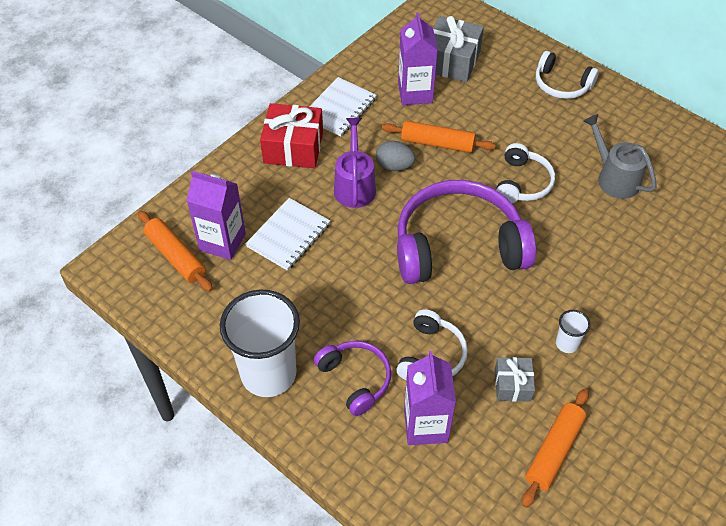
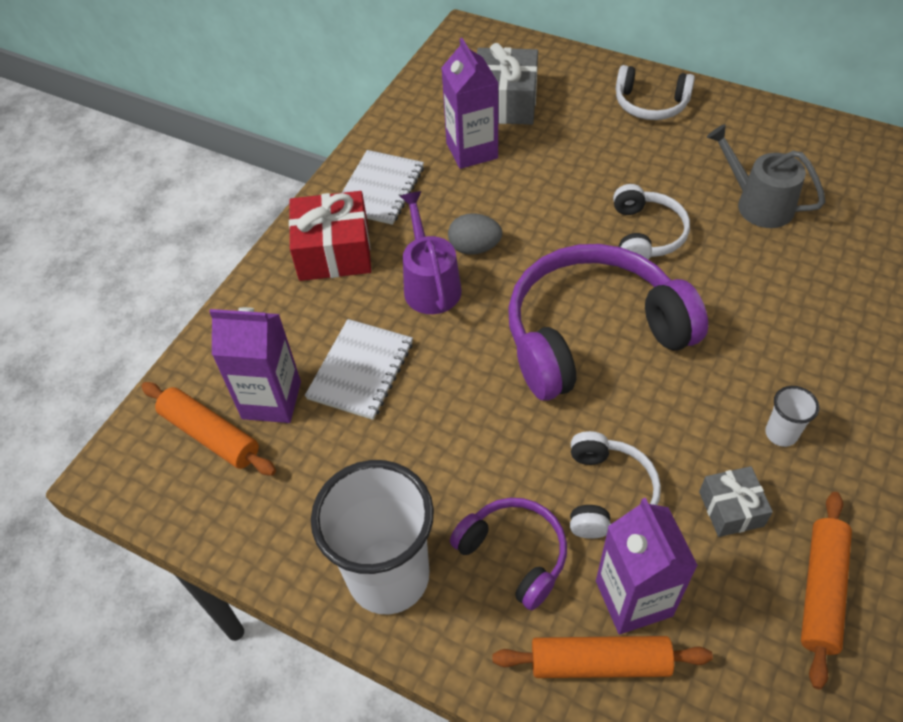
camera: 10 degrees left, 0 degrees up
orange rolling pin [382,121,496,153] -> orange rolling pin moved to [492,636,713,678]

